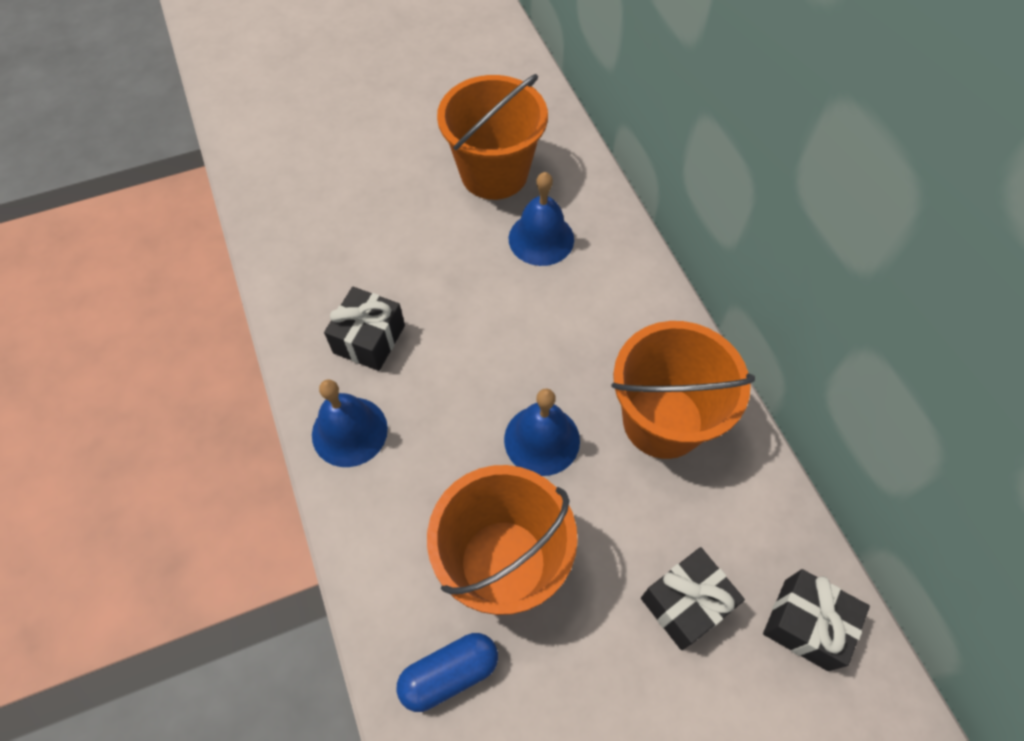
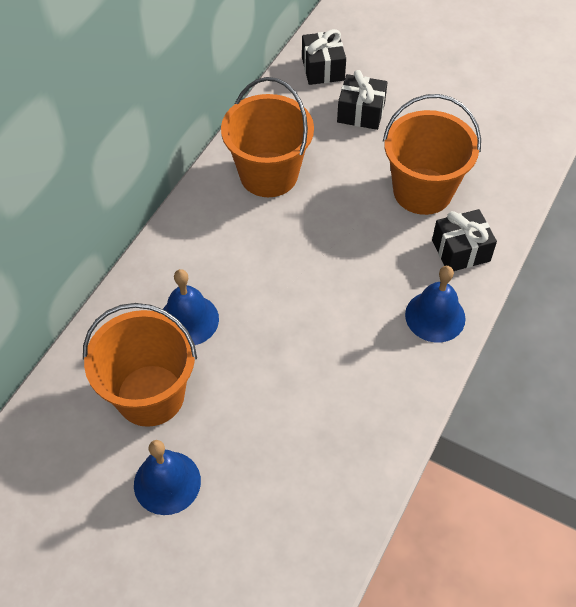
camera: 130 degrees left, 5 degrees down
black gift [324,287,405,371] -> black gift moved to [432,209,497,271]
blue capsule [397,633,498,712] -> none
blue bell [504,388,580,476] -> blue bell moved to [134,440,201,515]

